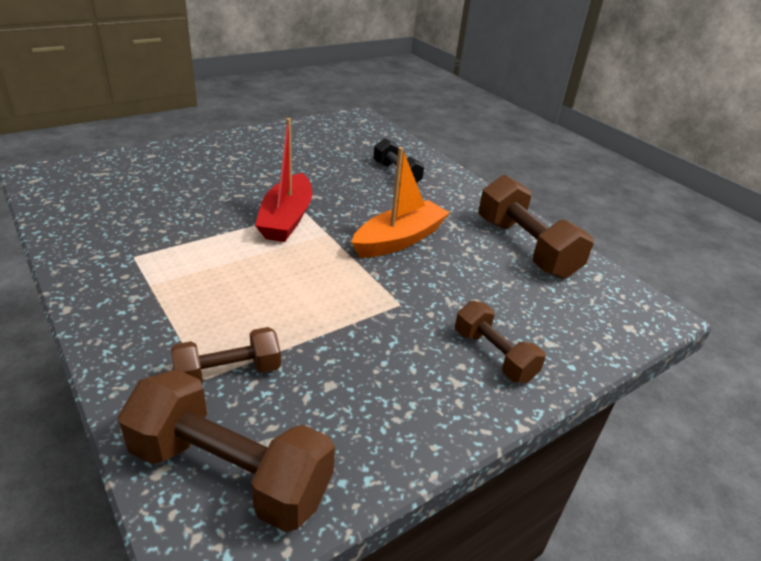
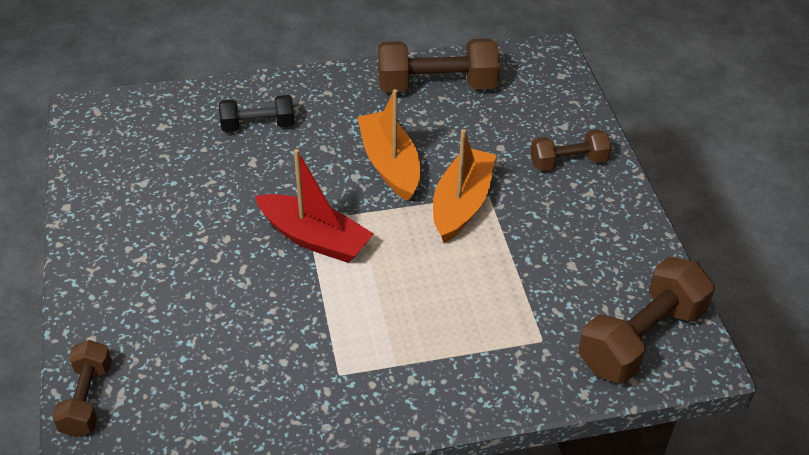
camera: 65 degrees left, 10 degrees up
brown dumbbell [171,327,281,383] -> brown dumbbell moved to [52,340,112,437]
none -> orange boat [433,129,496,243]

